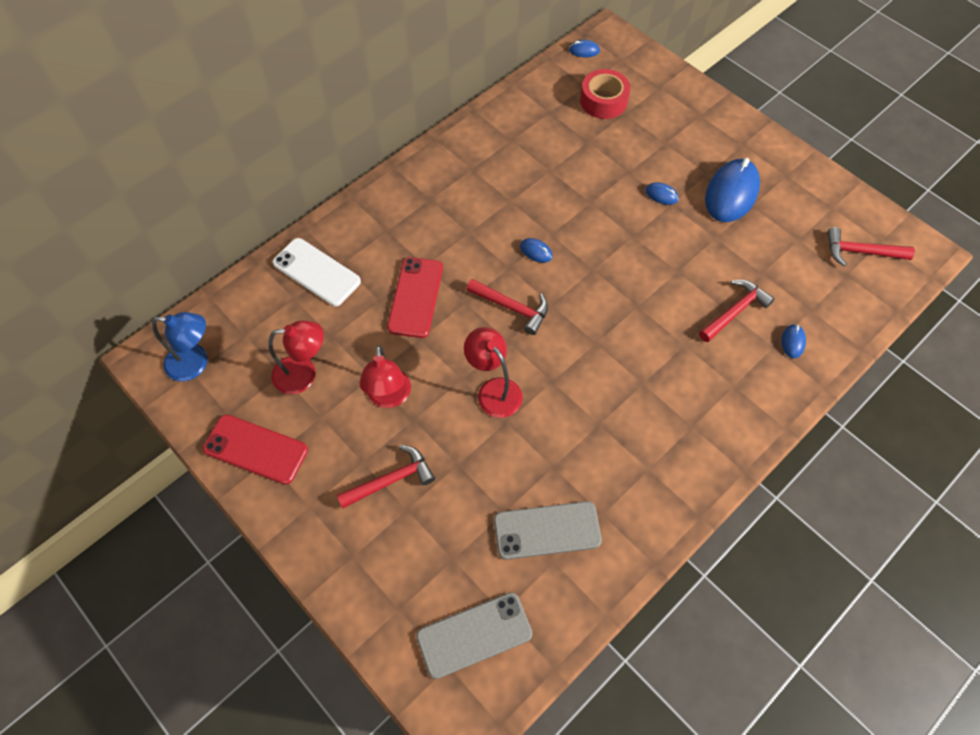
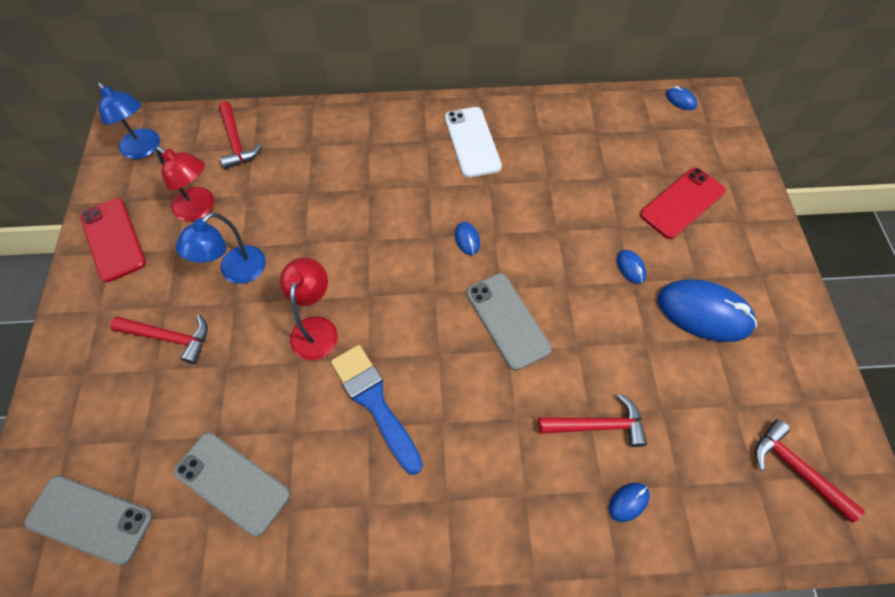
camera: 40 degrees right, 0 degrees up
white phone [273,238,361,306] -> white phone moved to [445,107,502,178]
red lamp [359,345,411,408] -> blue lamp [175,212,266,284]
red phone [387,257,443,338] -> red phone moved to [640,167,726,239]
red hammer [466,279,548,335] -> red hammer moved to [219,101,262,169]
red tape [580,69,630,119] -> none
blue mouse [705,158,760,222] -> blue mouse turned 45 degrees clockwise [658,279,757,342]
none -> blue brush [331,345,423,475]
none -> grey phone [466,273,552,371]

